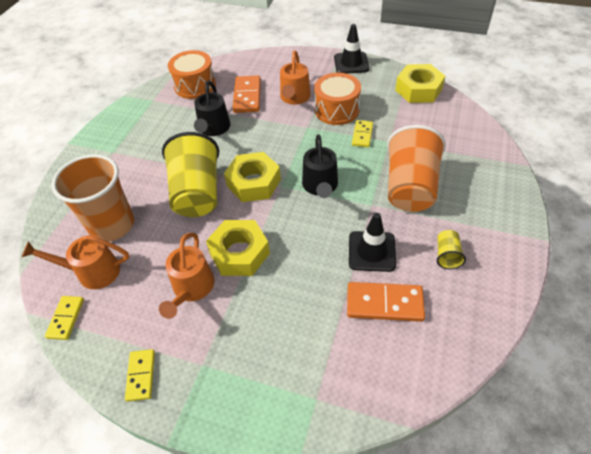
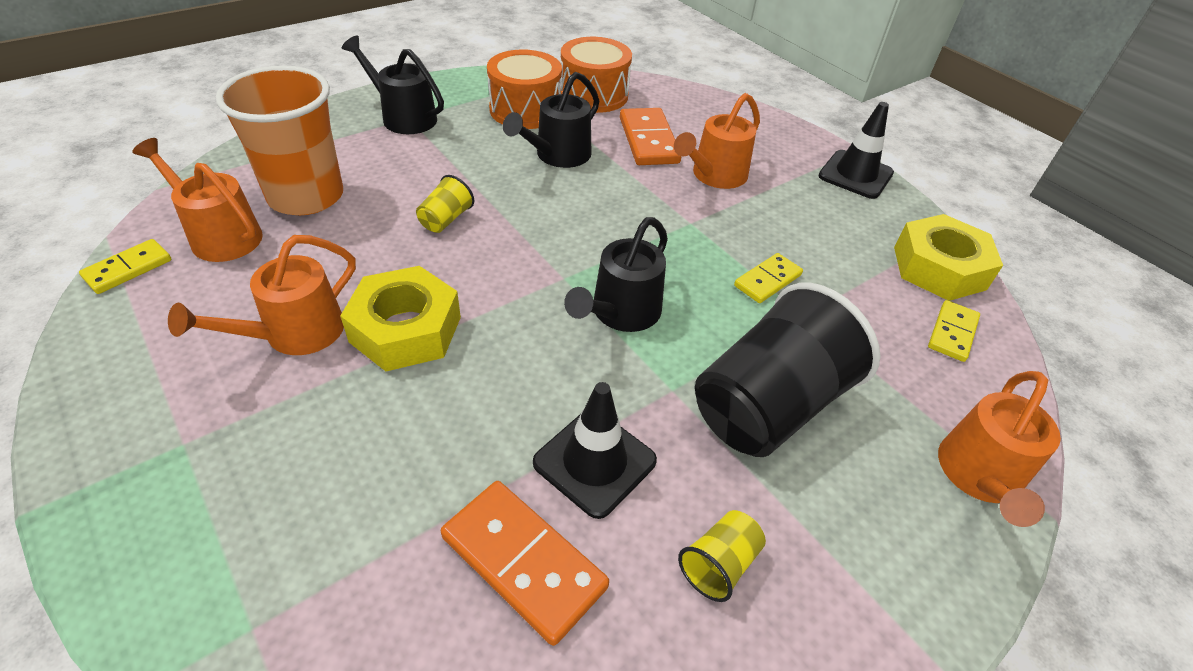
camera: 30 degrees right, 5 degrees down
yellow domino [125,349,155,402] -> yellow domino moved to [928,300,980,362]
yellow cup [162,132,219,217] -> yellow cup [416,175,474,233], size x0.42
yellow nut [224,152,281,202] -> none
orange domino [233,75,261,113] -> orange domino turned 45 degrees counterclockwise [620,108,682,165]
orange drum [314,73,361,125] -> orange drum moved to [487,49,562,129]
orange cup [387,125,446,212] -> black cup [695,282,881,457]
none -> black watering can [342,36,444,134]
none -> orange watering can [938,371,1061,527]

